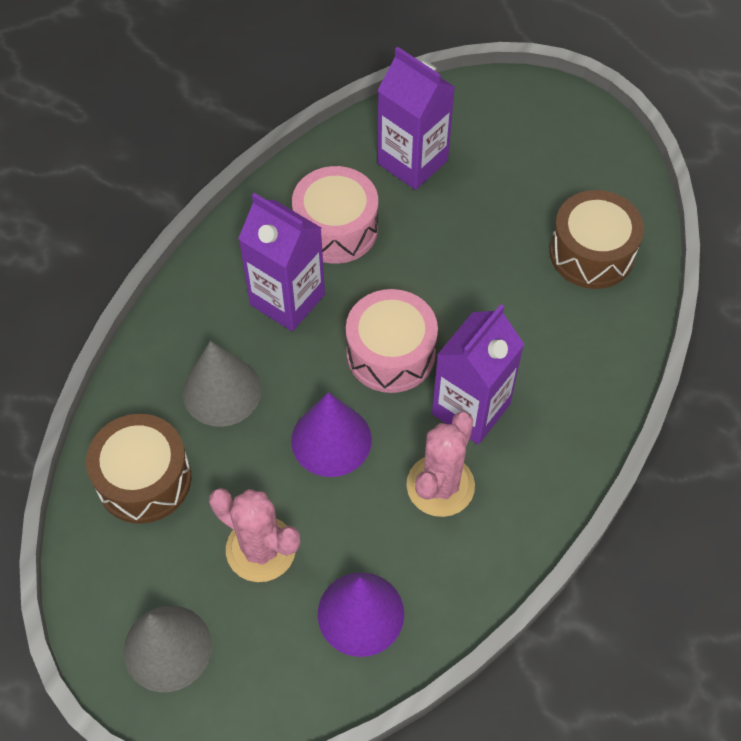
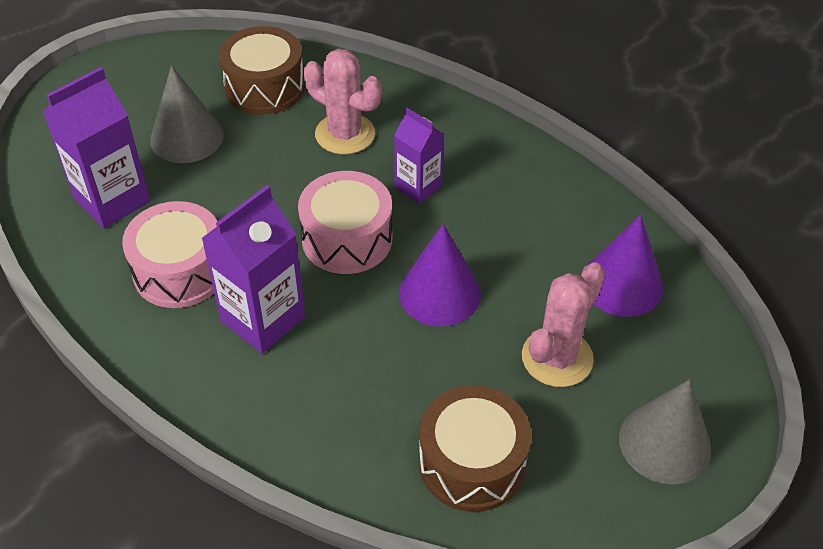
camera: 85 degrees left, 10 degrees down
grey cone [183,341,262,427] -> grey cone moved to [150,65,223,163]
pink cactus [407,412,475,517] -> pink cactus moved to [304,48,382,155]
purple carton [432,304,524,444] -> purple carton [394,108,444,204], size x0.62

